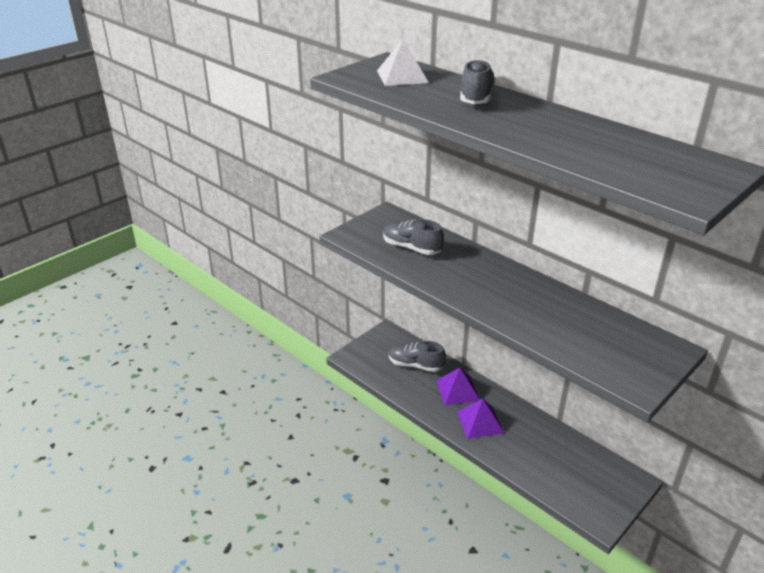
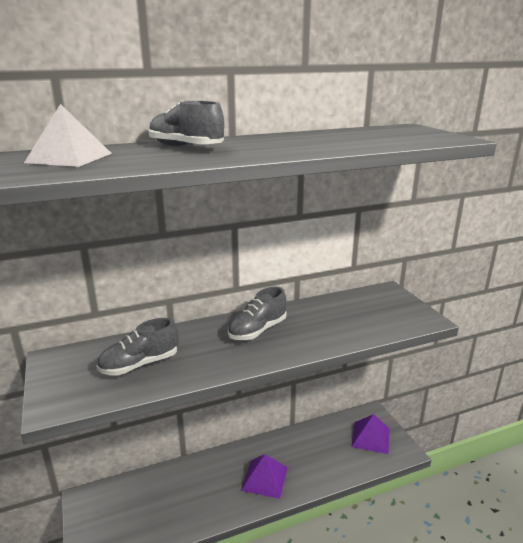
camera: 65 degrees left, 10 degrees down
grey shoe [389,341,446,372] -> grey shoe moved to [228,287,287,340]
purple pyramid [436,368,480,405] -> purple pyramid moved to [351,414,389,454]

